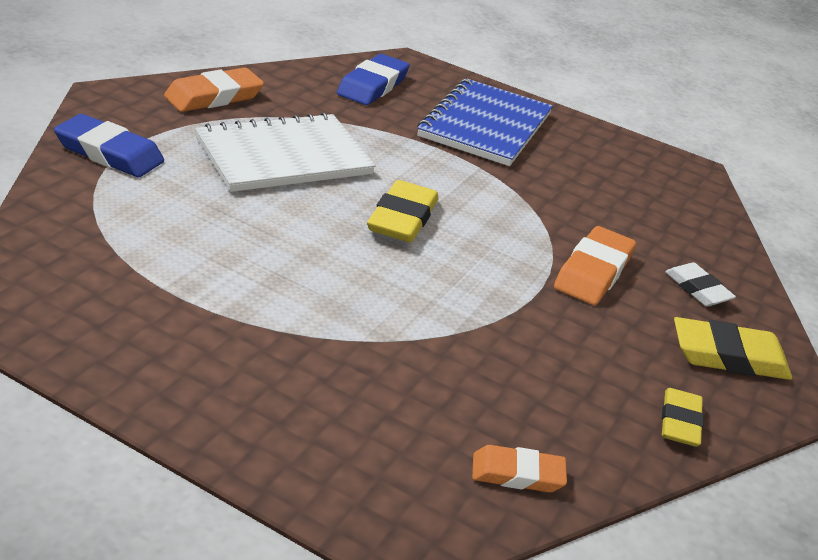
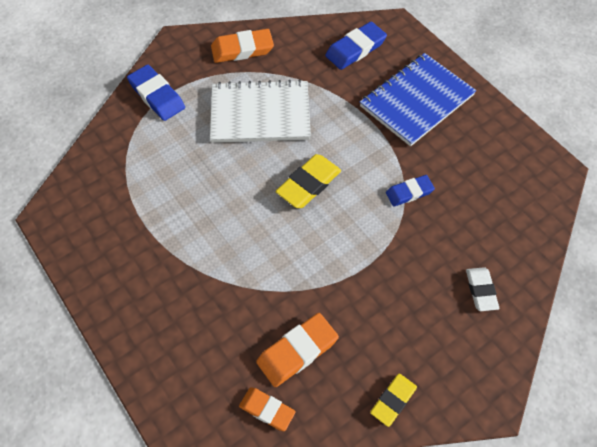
camera: 30 degrees right, 25 degrees up
orange eraser [554,226,636,305] -> orange eraser moved to [256,313,339,387]
yellow eraser [674,317,792,380] -> none
none -> blue eraser [386,175,435,207]

